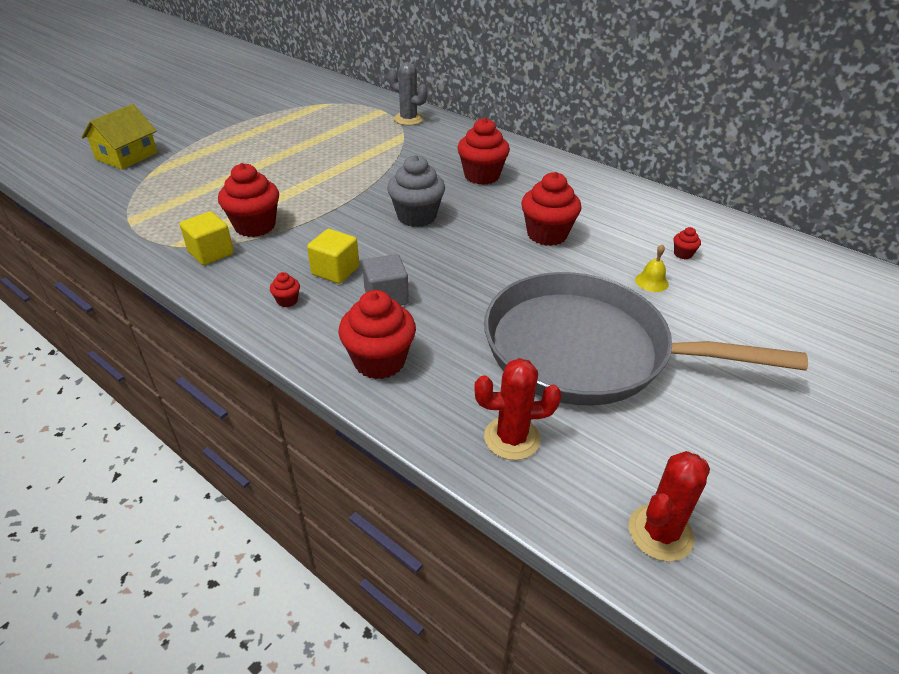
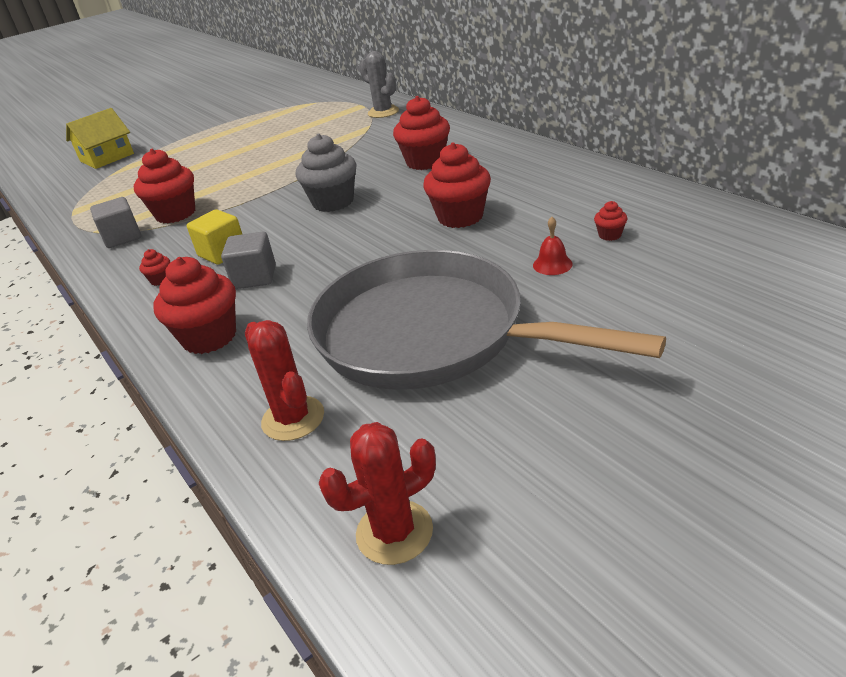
camera: 20 degrees right, 5 degrees down
yellow cube [180,211,234,265] -> grey cube [90,197,141,248]
red cactus [474,358,562,460] -> red cactus turned 45 degrees clockwise [245,320,324,441]
yellow bell [635,244,669,292] -> red bell [533,217,573,275]

